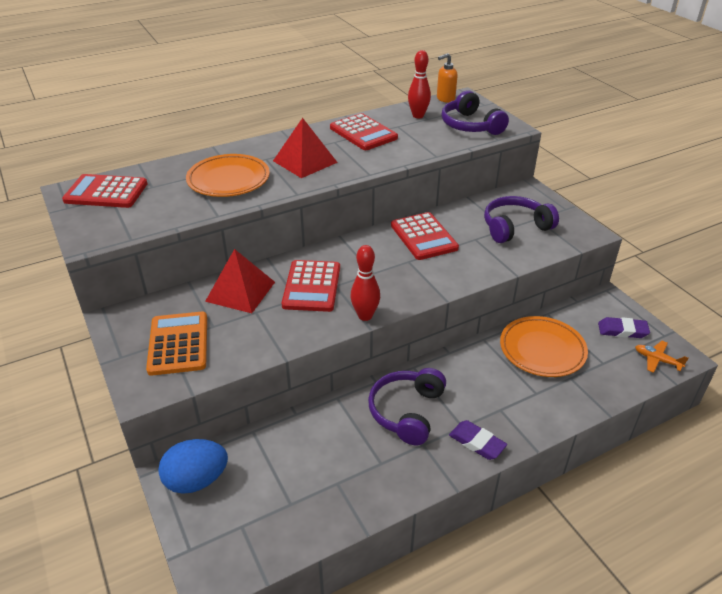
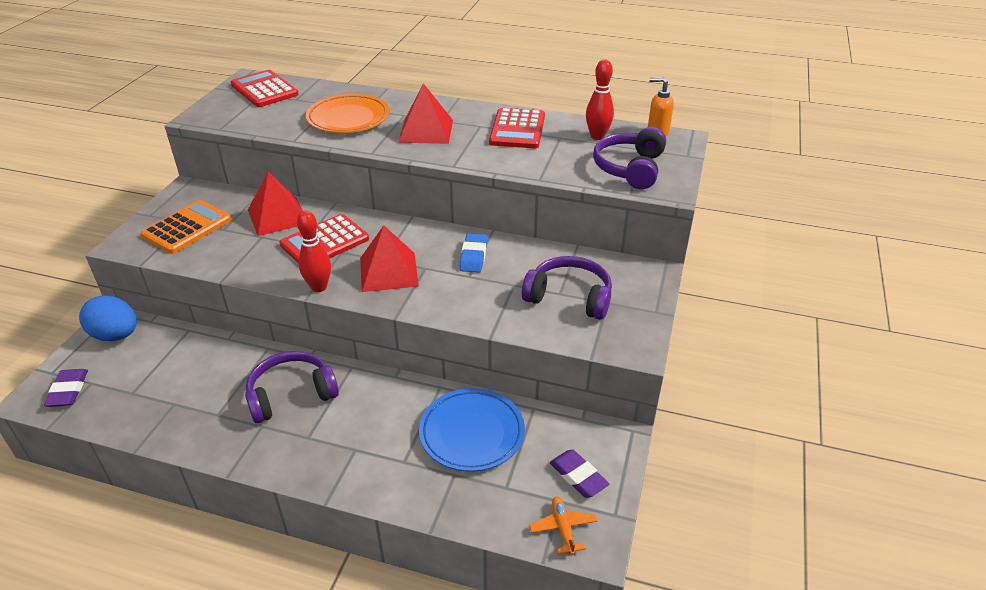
camera: 45 degrees right, 0 degrees up
red calculator [391,212,459,260] -> blue eraser [459,233,487,273]
purple eraser [449,420,507,460] -> purple eraser moved to [44,369,88,407]
orange plate [500,316,588,377] -> blue plate [419,388,525,472]
none -> red pyramid [360,225,419,292]

